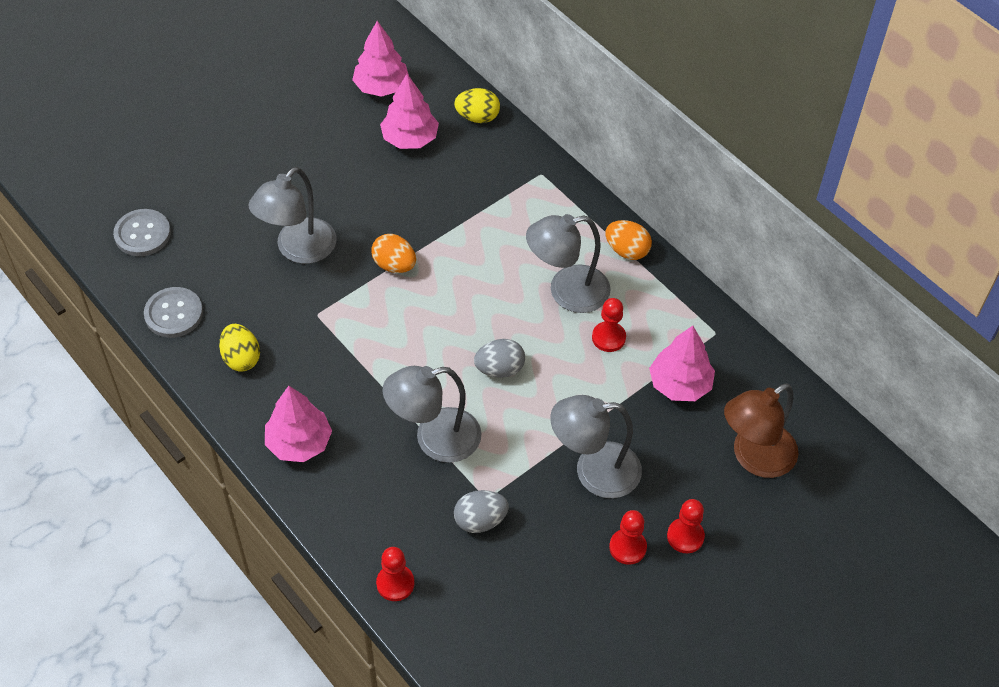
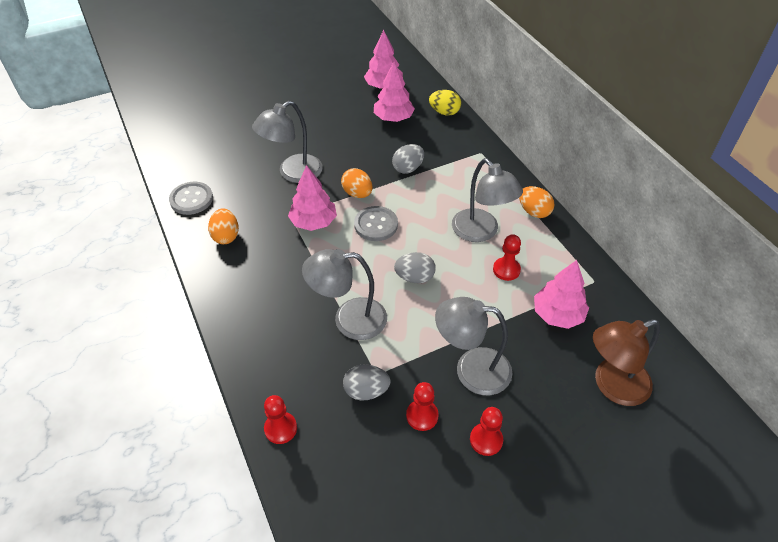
camera: 15 degrees right, 5 degrees down
grey button [113,209,171,256] -> grey button moved to [354,206,398,241]
yellow egg [219,324,260,372] -> orange egg [208,208,239,244]
pink tree [265,386,332,462] -> pink tree moved to [288,165,337,231]
grey lamp [526,214,611,313] -> grey lamp turned 120 degrees counterclockwise [452,158,523,242]
red pawn [667,499,705,553] -> red pawn moved to [406,382,439,431]
none -> grey egg [392,144,424,174]

